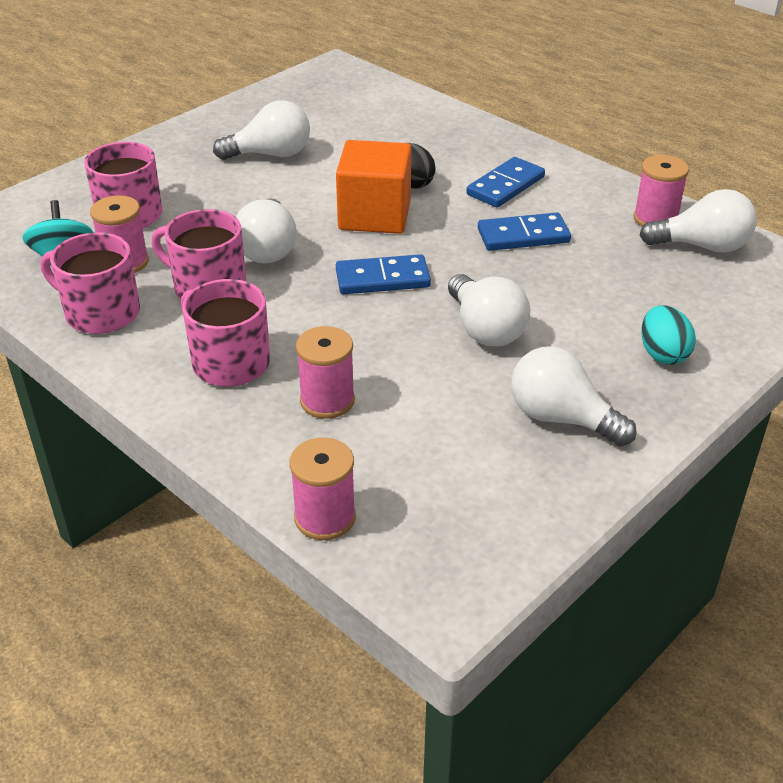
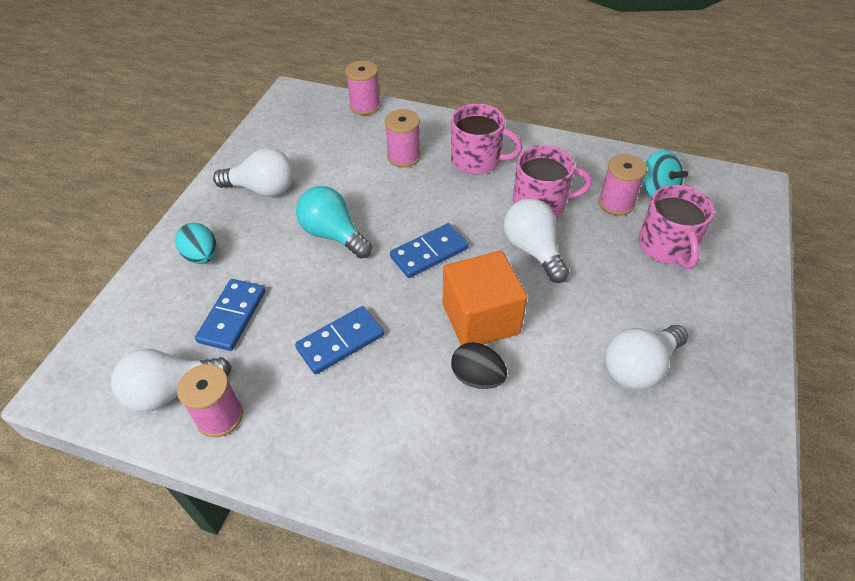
camera: 155 degrees right, 10 degrees up
pink mug [41,232,140,334] -> none
white light bulb [448,274,530,347] -> turquoise light bulb [296,186,372,258]
blue domino [466,157,545,207] -> blue domino moved to [195,279,265,351]

